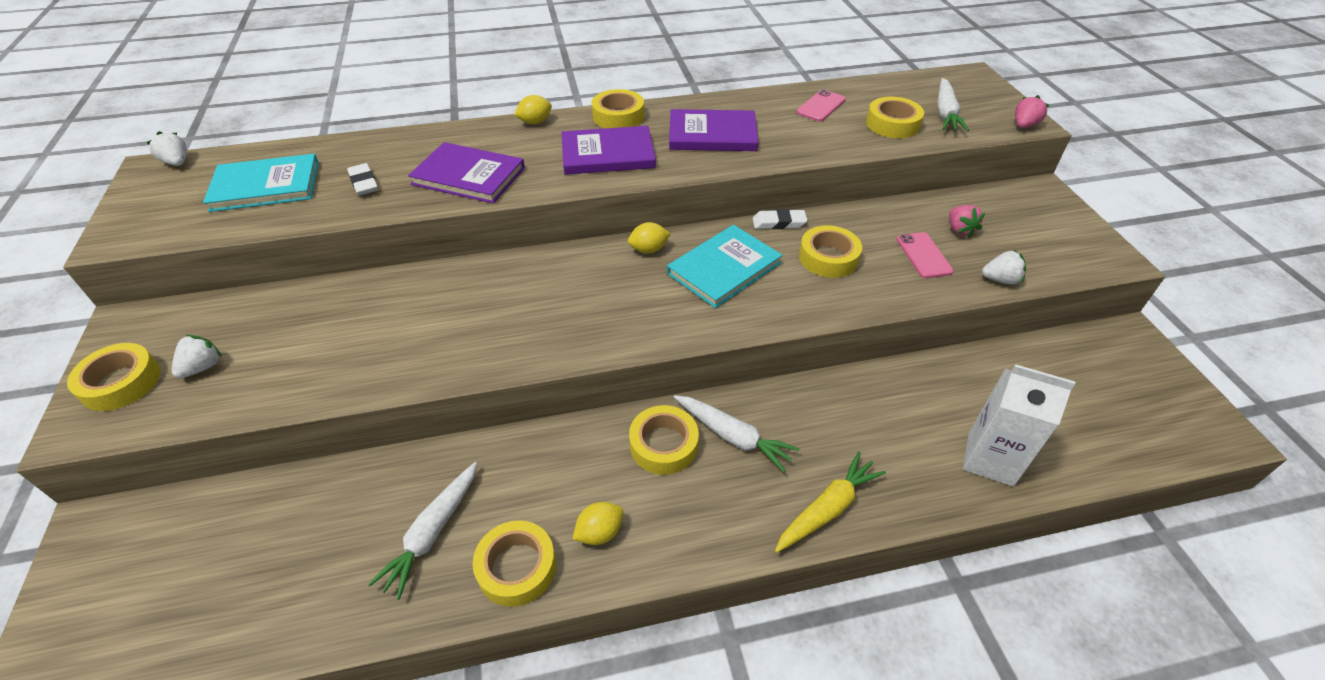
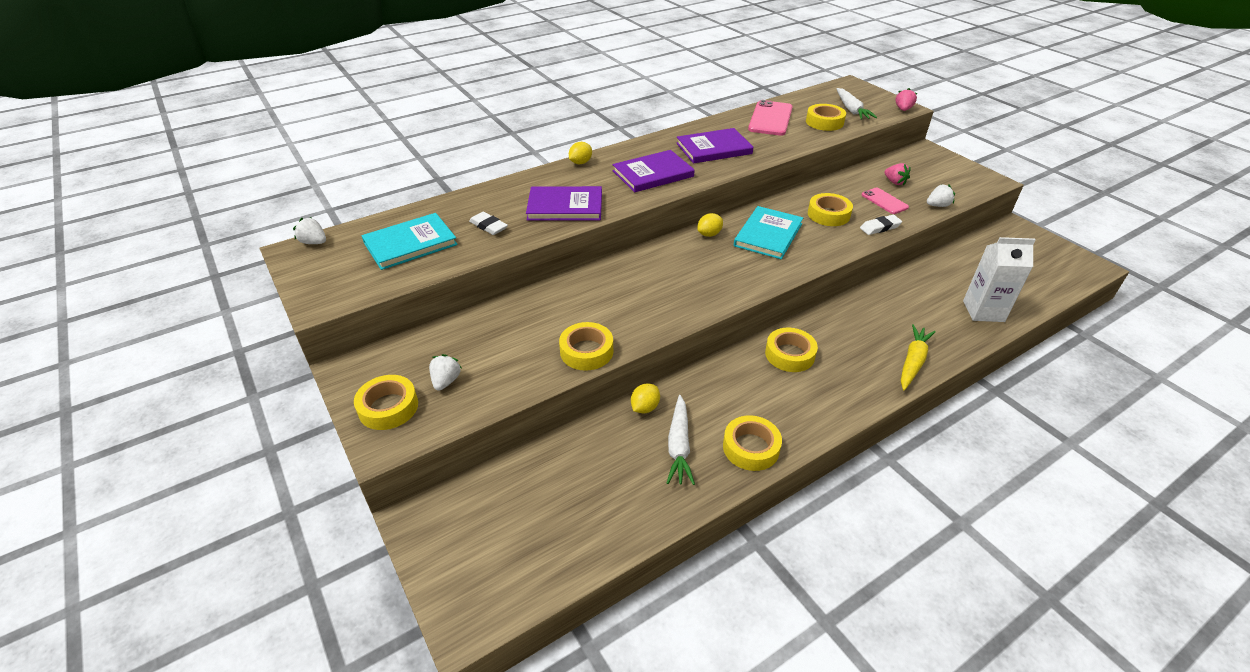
camera: 20 degrees left, 5 degrees down
yellow lemon [573,502,623,545] -> yellow lemon moved to [631,383,660,413]
yellow tape [592,89,644,128] -> yellow tape moved to [559,322,613,371]
white carrot [674,395,800,472] -> none
white eraser [753,209,807,229] -> white eraser moved to [860,215,902,235]
pink phone [796,89,846,122] -> pink phone [748,100,793,136], size x1.70

